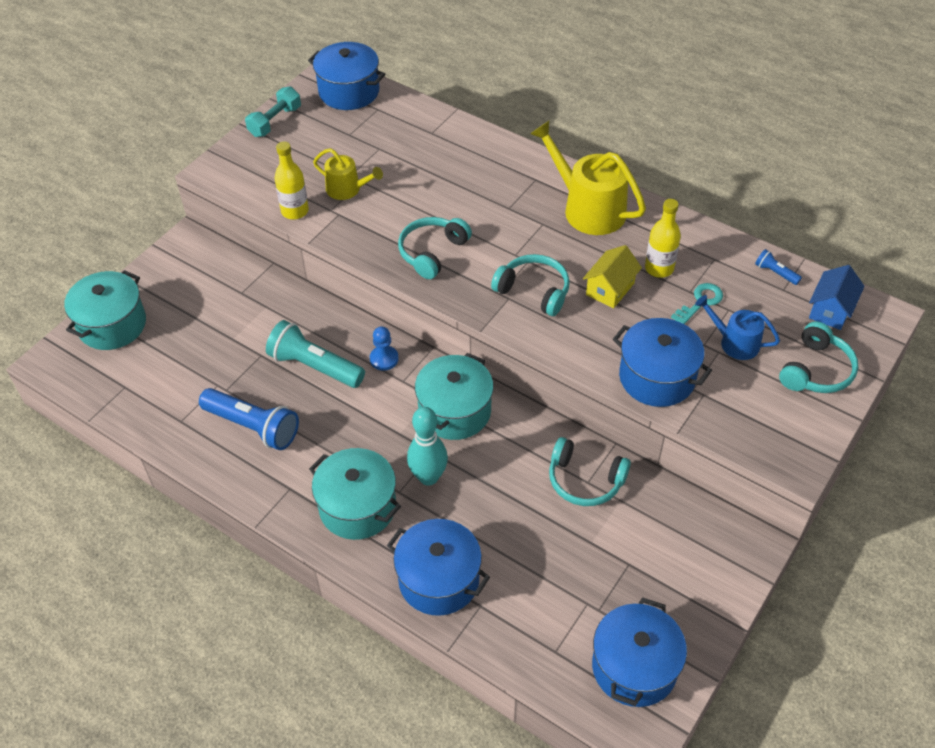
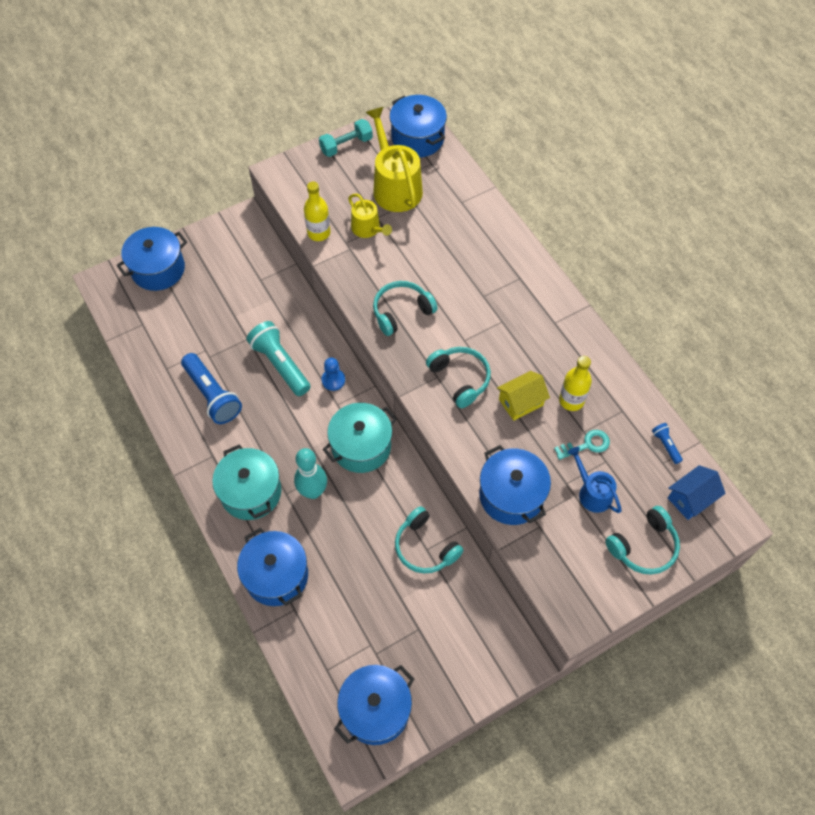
camera: 25 degrees right, 10 degrees up
turquoise pot [64,270,146,350] -> blue pot [116,227,187,291]
yellow watering can [530,121,646,235] -> yellow watering can moved to [366,107,423,212]

